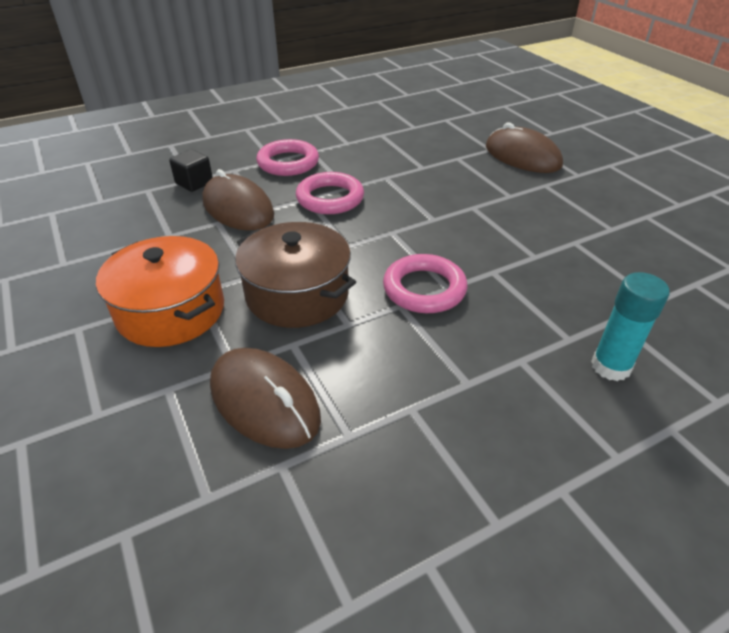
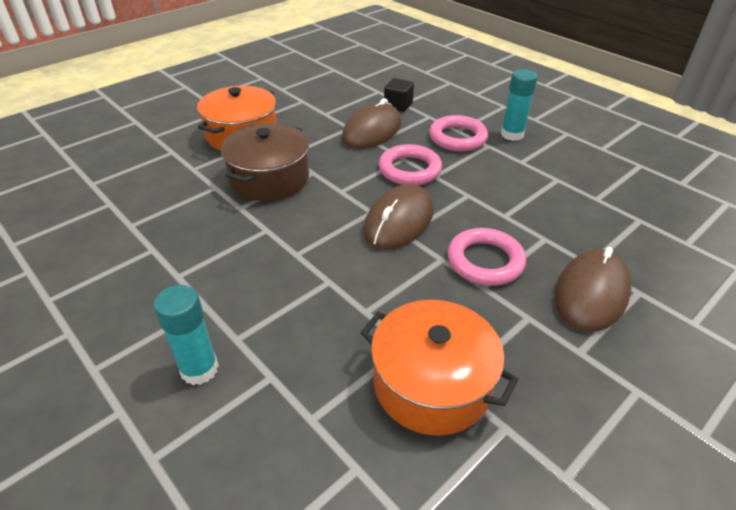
camera: 75 degrees right, 0 degrees up
brown mouse [210,348,321,449] -> brown mouse moved to [363,184,433,250]
pink ring [383,254,467,313] -> pink ring moved to [447,228,526,286]
none -> orange pot [360,300,519,436]
none -> turquoise glue stick [501,69,538,141]

